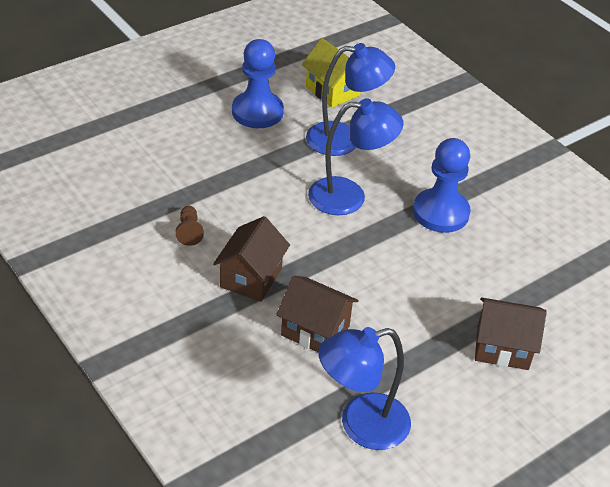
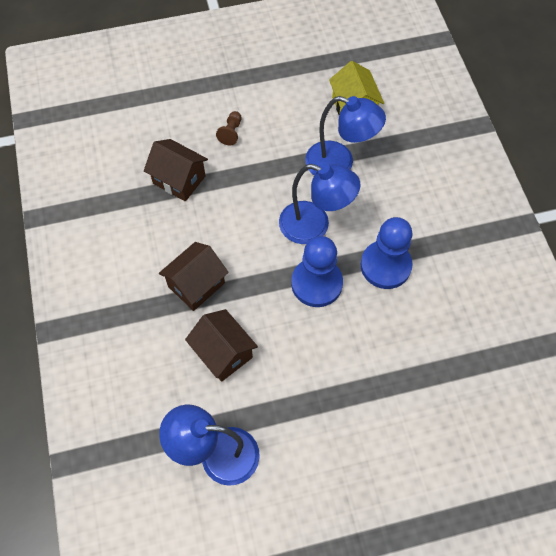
camera: 25 degrees right, 20 degrees up
brown pawn [176,206,204,246] -> brown pawn moved to [216,111,241,145]
blue pawn [232,39,284,128] -> blue pawn moved to [291,236,343,307]
brown house [475,298,547,370] -> brown house moved to [144,139,208,202]

